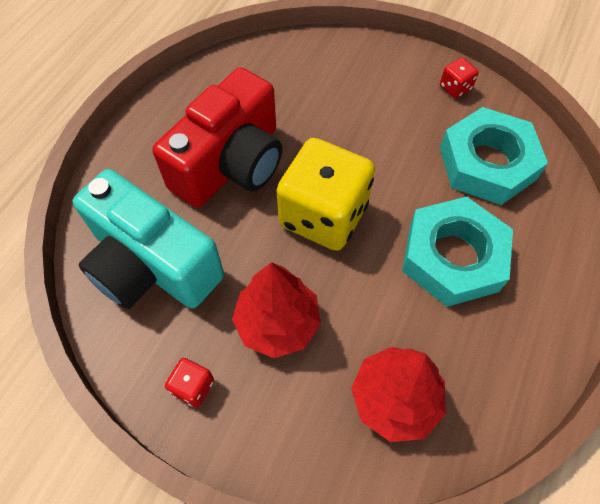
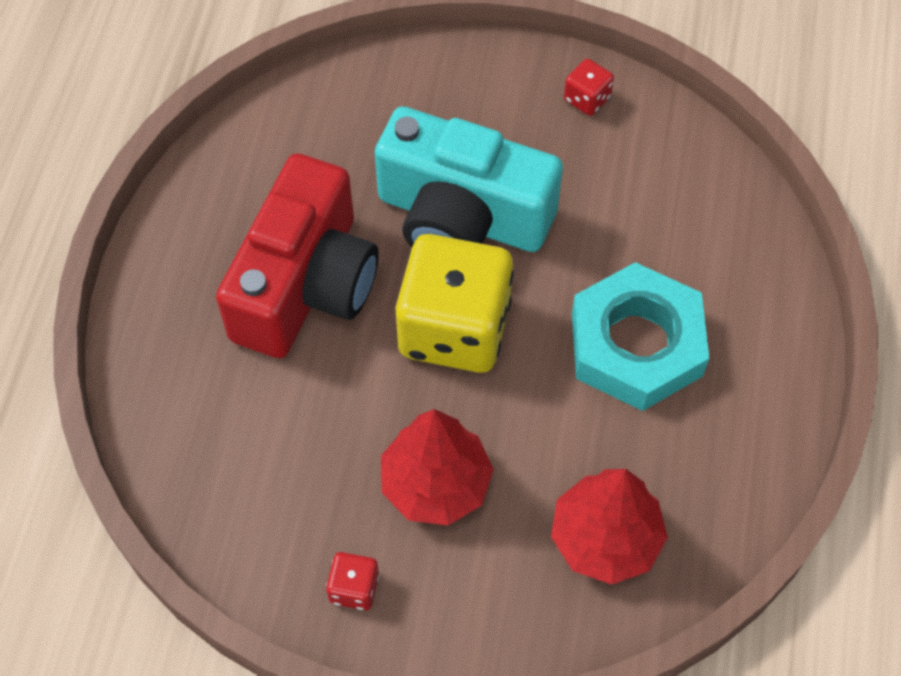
camera: 15 degrees left, 0 degrees up
turquoise camera [73,169,224,309] -> turquoise camera moved to [375,106,563,252]
turquoise nut [440,107,548,205] -> none

